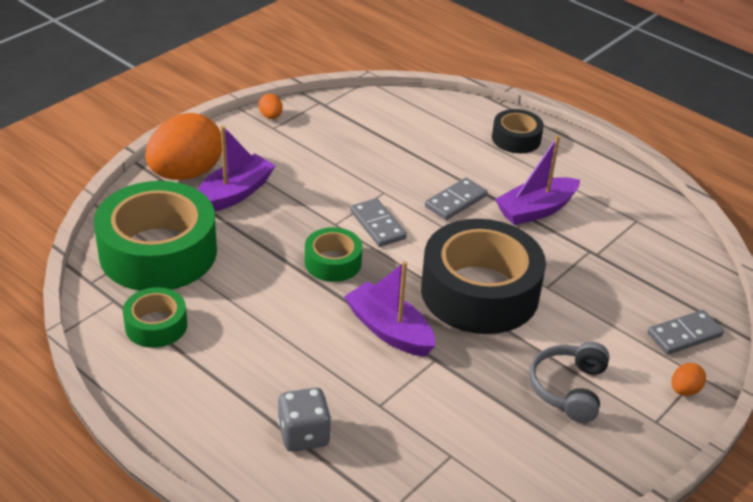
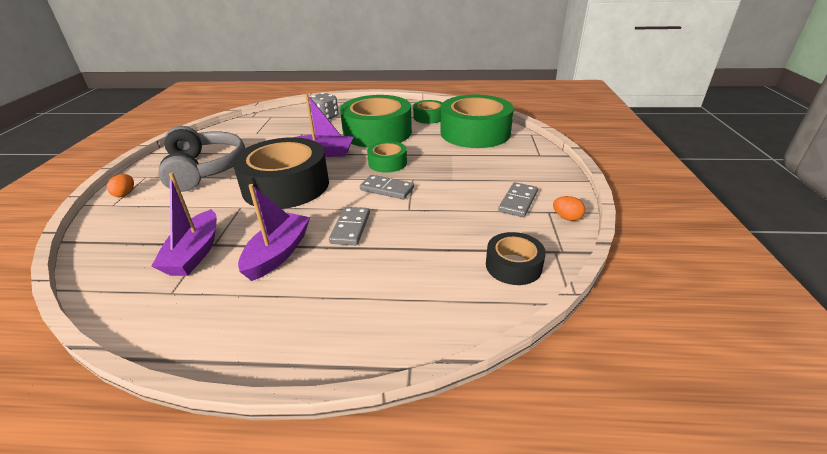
camera: 145 degrees right, 5 degrees down
orange egg [145,113,222,180] -> none
purple boat [197,126,276,212] -> purple boat moved to [151,173,217,276]
black tape [492,109,544,153] -> black tape moved to [486,232,546,285]
grey headphones [529,342,610,423] -> grey headphones [158,126,245,192], size x1.66
grey domino [648,310,724,355] -> grey domino moved to [498,182,538,217]
none -> green tape [340,95,412,147]

